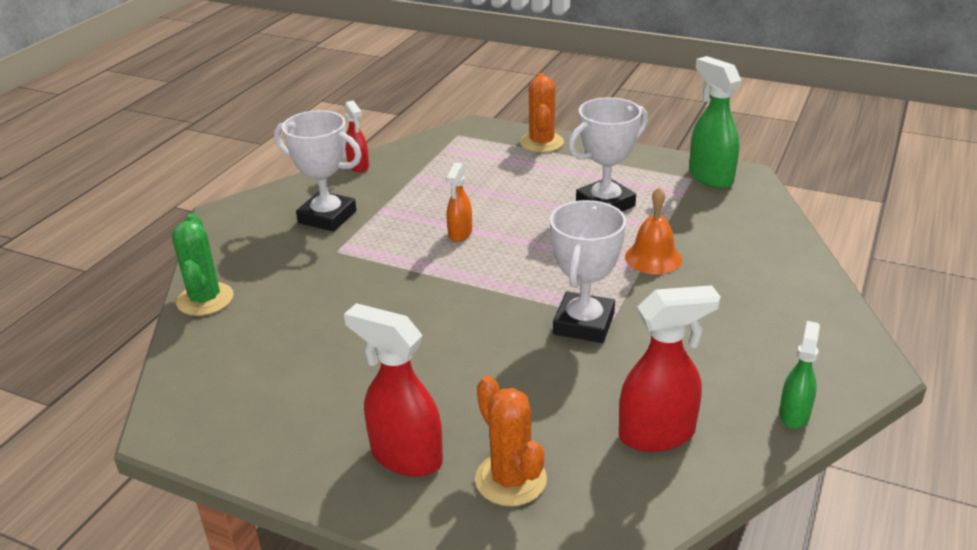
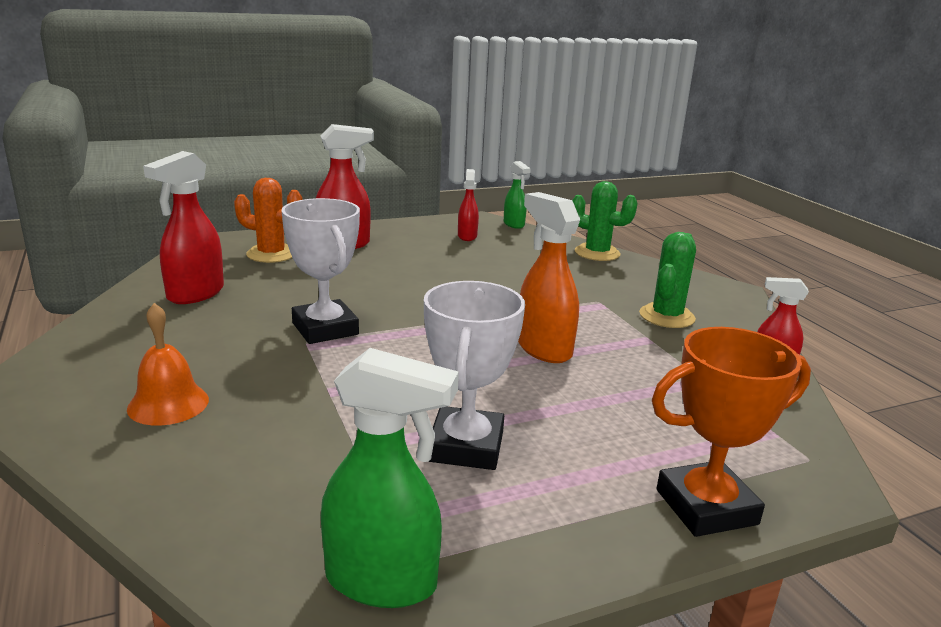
camera: 130 degrees right, 10 degrees down
white trophy [274,110,362,232] -> green cactus [639,232,696,328]
orange spray bottle [446,163,472,242] -> orange spray bottle [518,192,580,363], size x1.68
orange cactus [520,73,564,153] -> orange trophy [652,327,811,537]
orange bell [625,187,682,274] -> orange bell moved to [127,303,209,426]
green spray bottle [779,321,820,429] -> green spray bottle moved to [504,161,531,229]
none -> red spray bottle [458,169,479,241]

